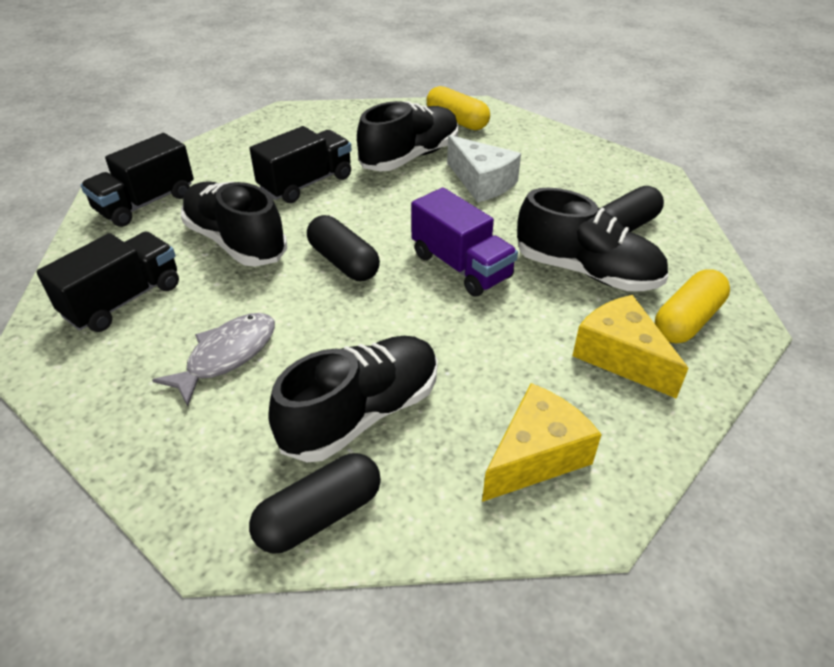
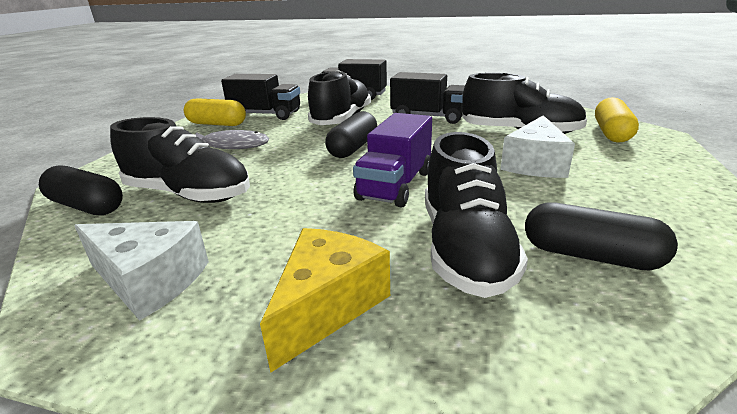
camera: 65 degrees right, 15 degrees down
yellow cheese [482,383,602,502] -> white cheese [74,221,209,321]
yellow capsule [655,269,730,343] -> yellow capsule moved to [184,98,246,126]

